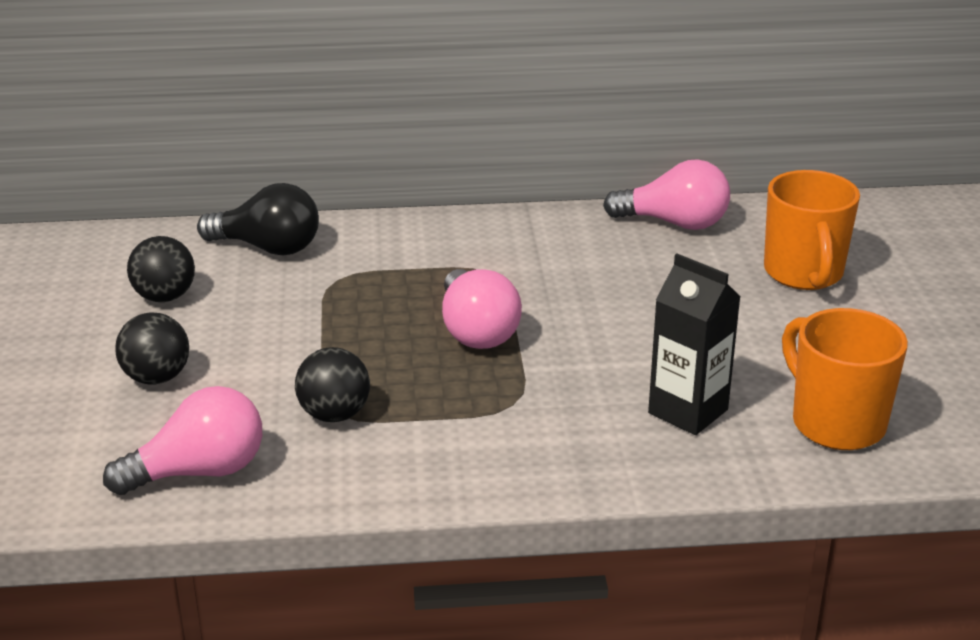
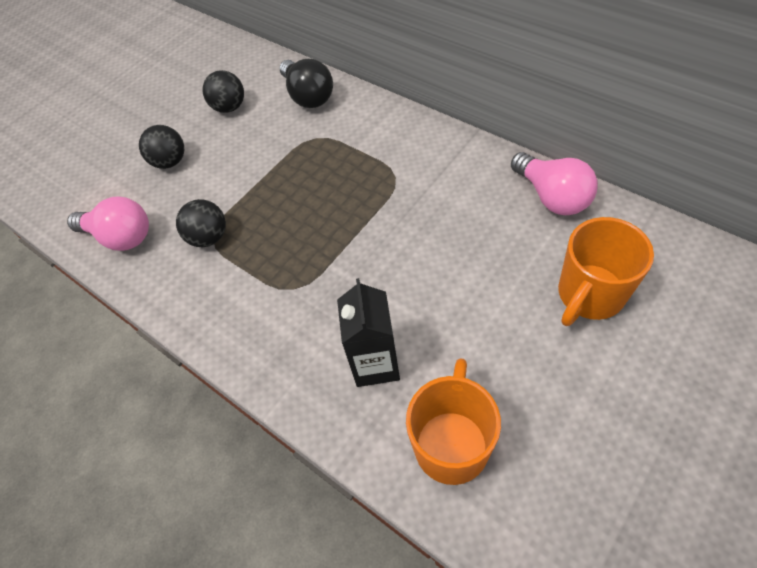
camera: 50 degrees right, 25 degrees up
pink light bulb [442,269,522,349] -> none

